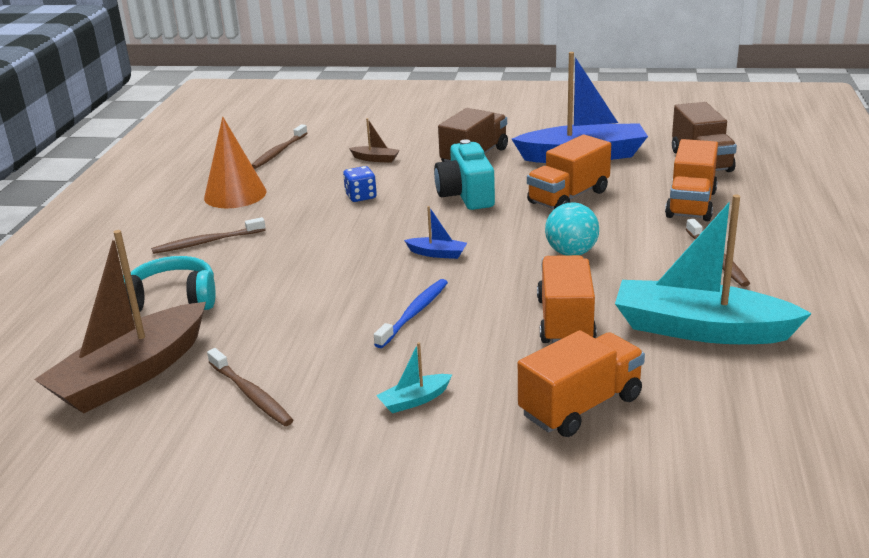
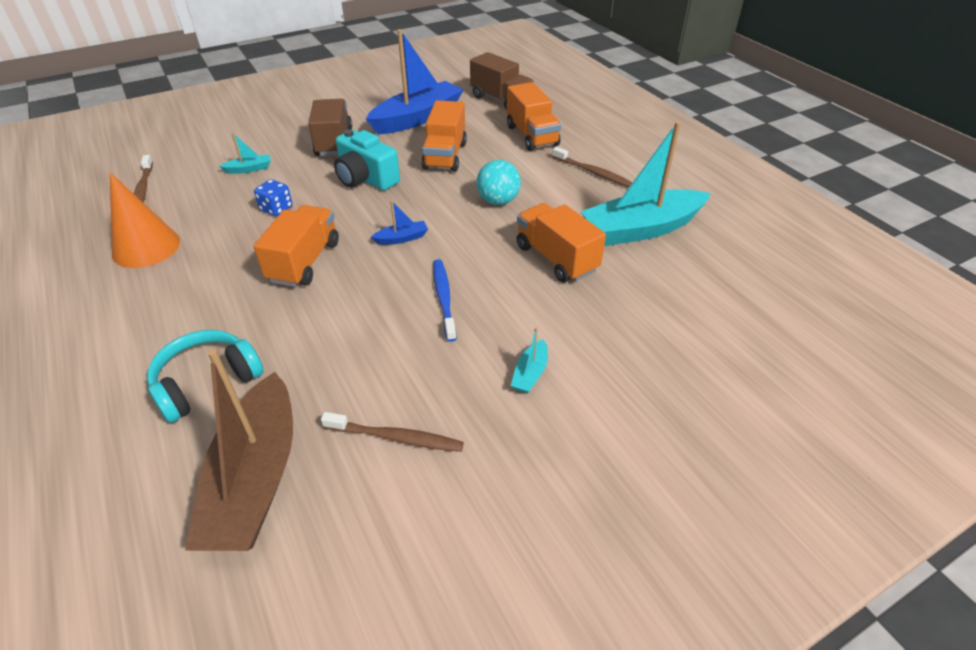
camera: 40 degrees left, 15 degrees up
brown toothbrush [151,217,266,254] -> none
brown boat [349,118,400,163] -> turquoise boat [219,133,271,174]
orange truck [518,330,645,437] -> orange truck moved to [253,205,339,287]

